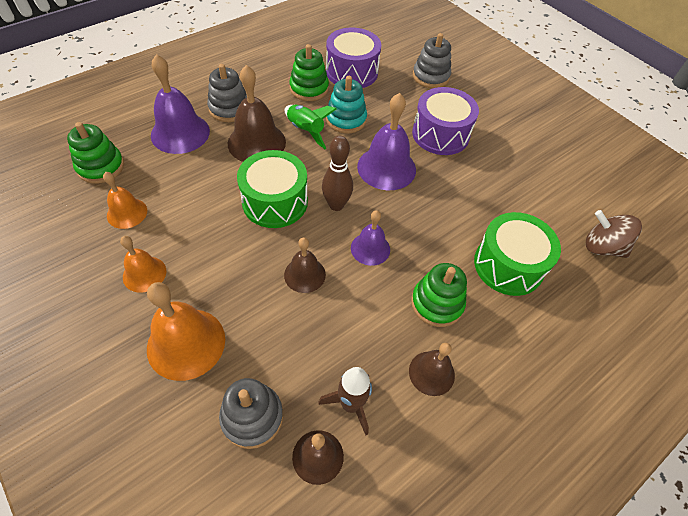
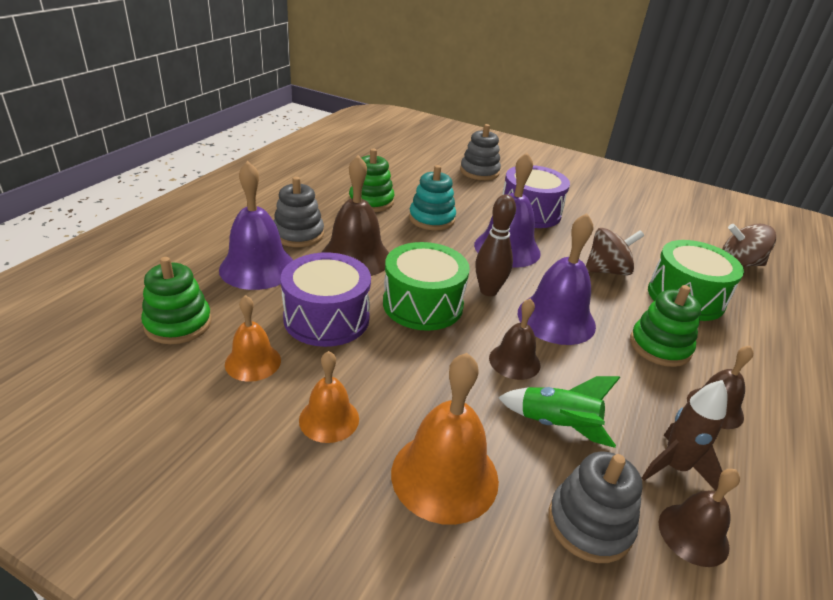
camera: 25 degrees left, 20 degrees down
green rocket [284,105,337,149] -> green rocket moved to [498,376,620,448]
purple drum [326,28,381,88] -> purple drum moved to [281,253,371,347]
purple bell [351,210,390,266] -> purple bell [518,213,596,345], size x1.67
none -> brown spinning top [586,228,644,276]

